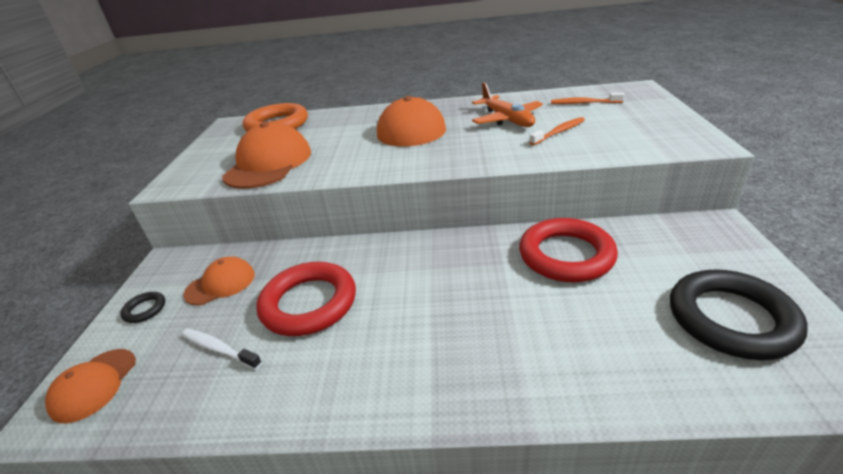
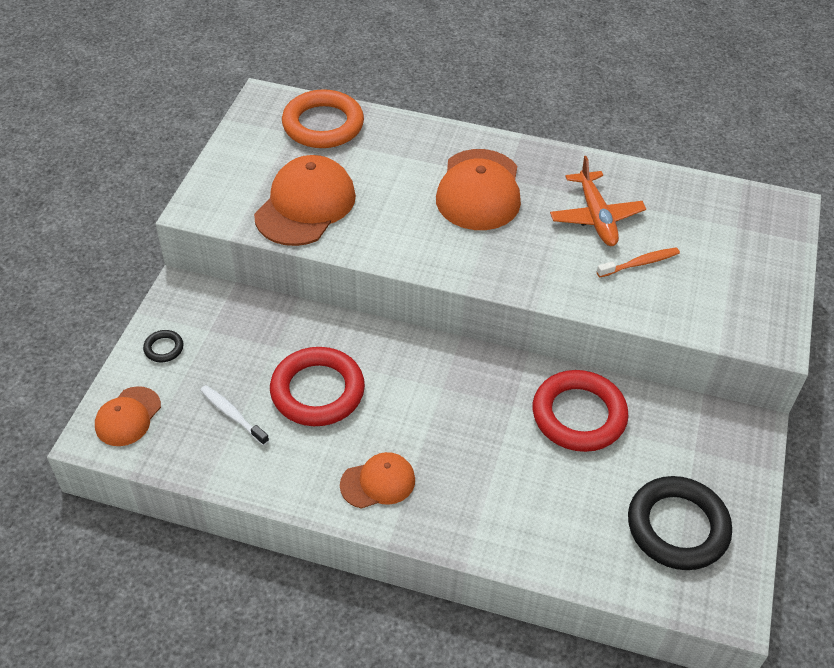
camera: 10 degrees right, 15 degrees up
orange cap [183,257,255,306] -> orange cap moved to [340,452,415,509]
orange toothbrush [551,93,625,104] -> none

